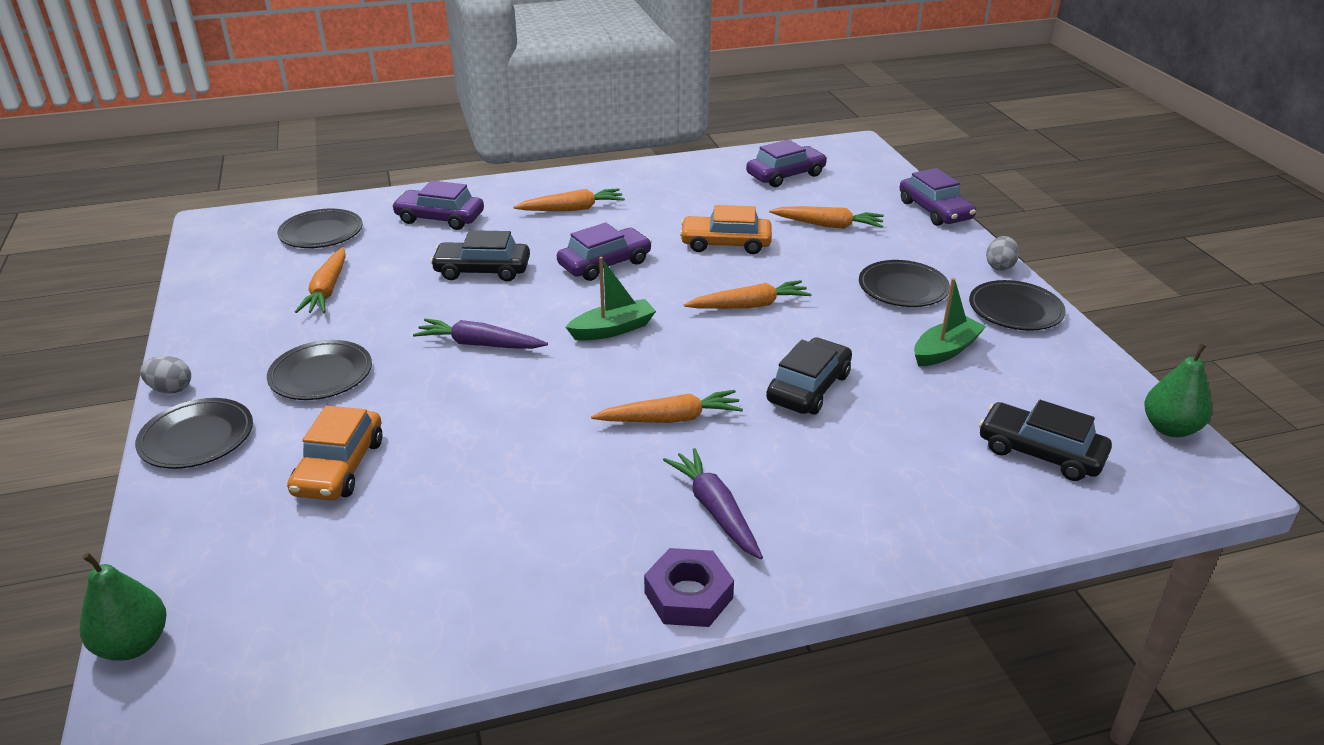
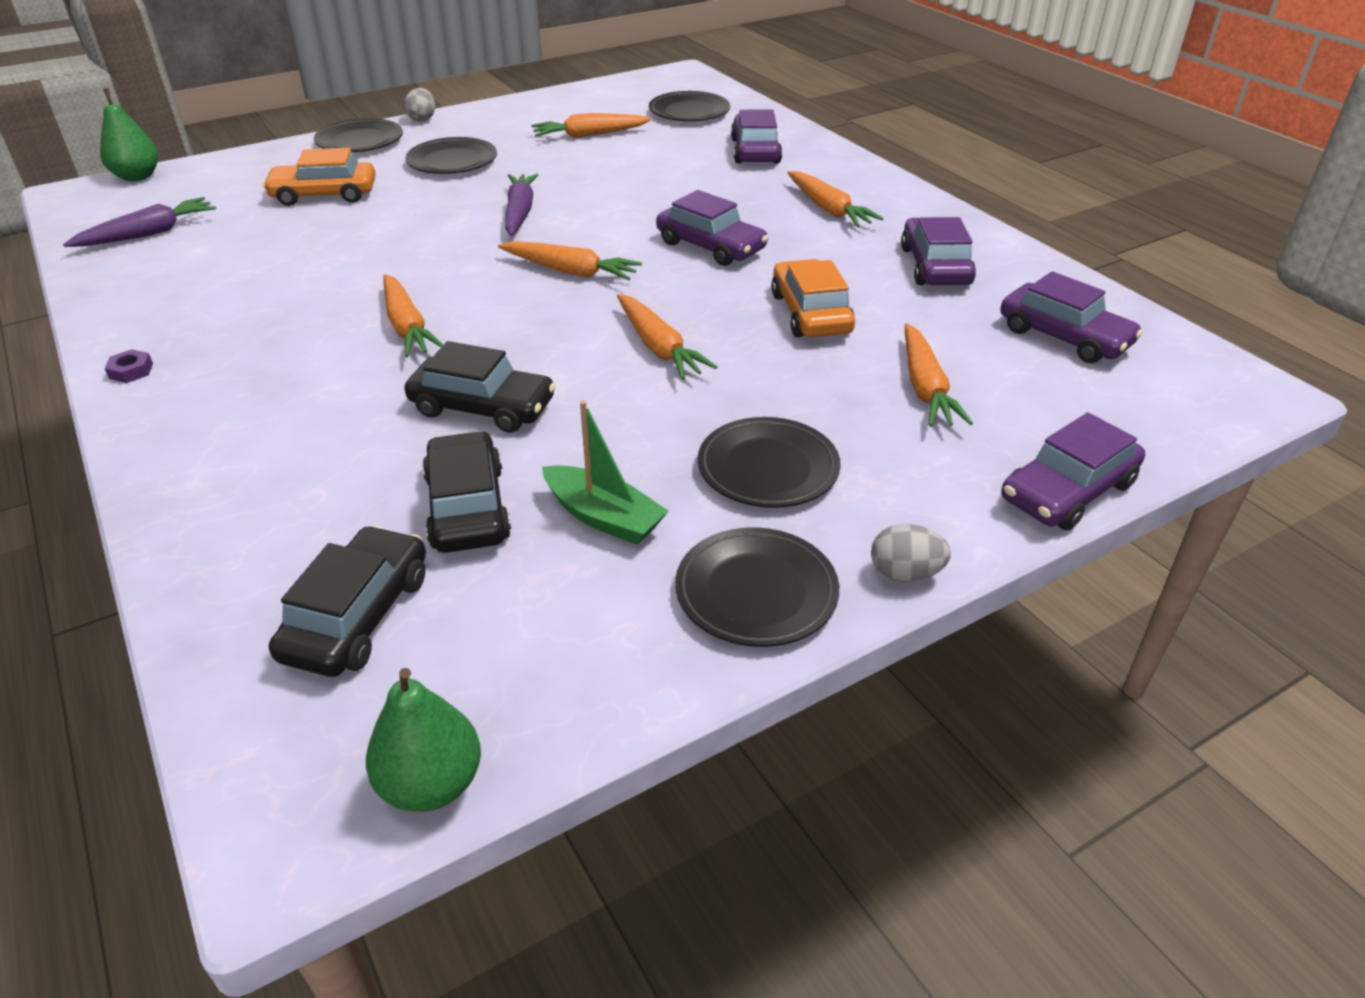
camera: 75 degrees right, 5 degrees up
black car [430,230,530,281] -> black car moved to [422,431,511,553]
green boat [566,257,656,341] -> orange carrot [498,241,642,280]
purple nut [644,548,734,627] -> purple nut [105,349,153,383], size x0.50
purple carrot [663,448,763,559] -> purple carrot moved to [63,197,216,247]
none -> purple car [901,217,976,285]

